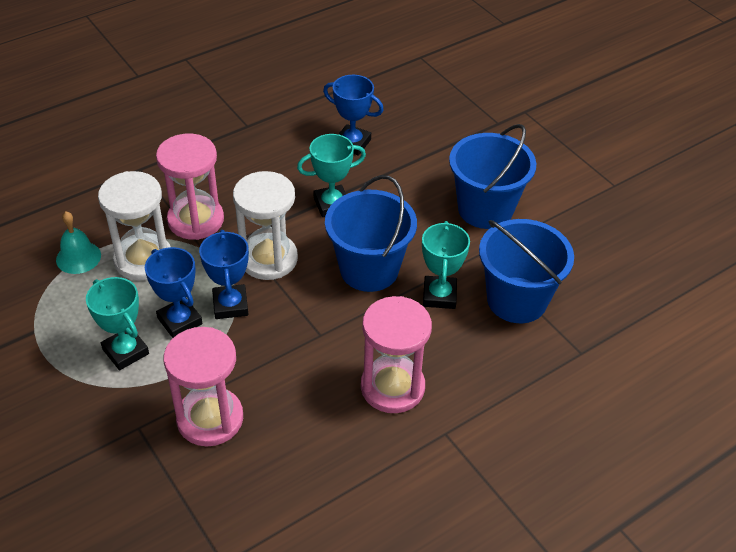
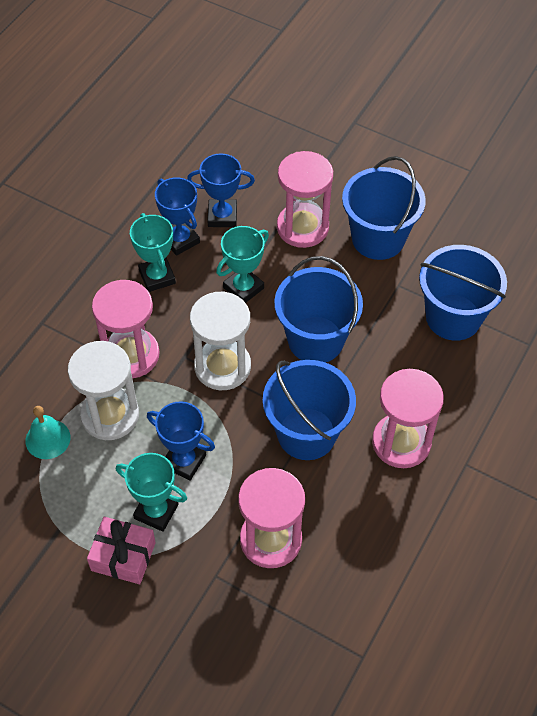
camera: 25 degrees left, 10 degrees up
blue trophy [199,230,249,319] -> blue trophy moved to [155,177,200,256]
turquoise trophy [422,221,470,309] -> turquoise trophy moved to [130,213,176,292]
none -> pink gift [87,517,156,584]
none -> blue bucket [263,360,356,460]
none -> pink hourglass [277,151,333,248]

